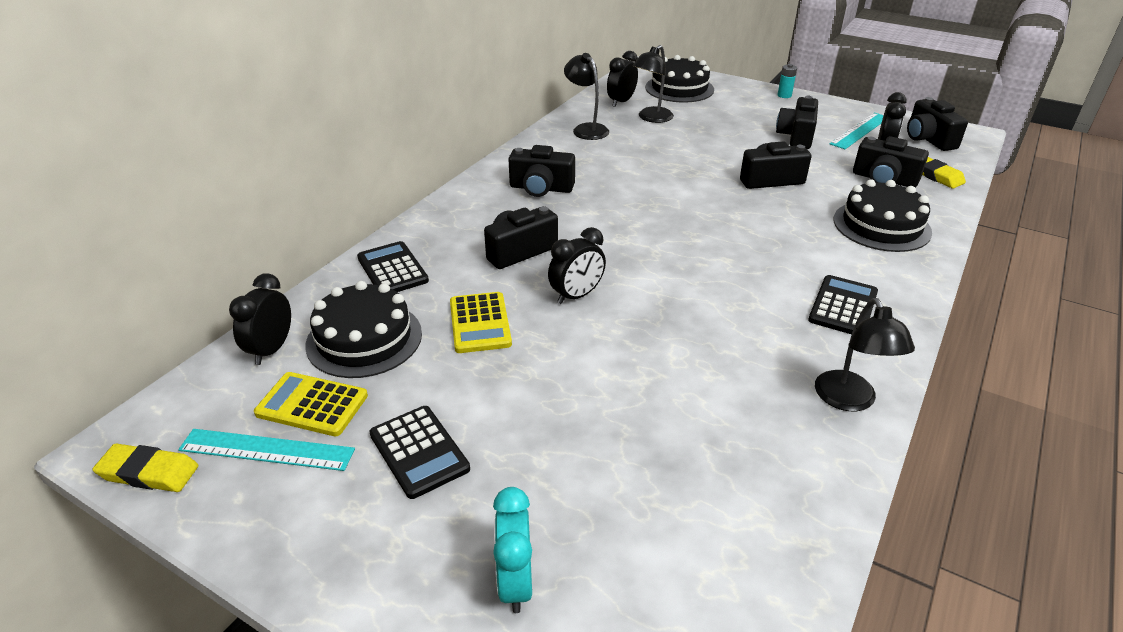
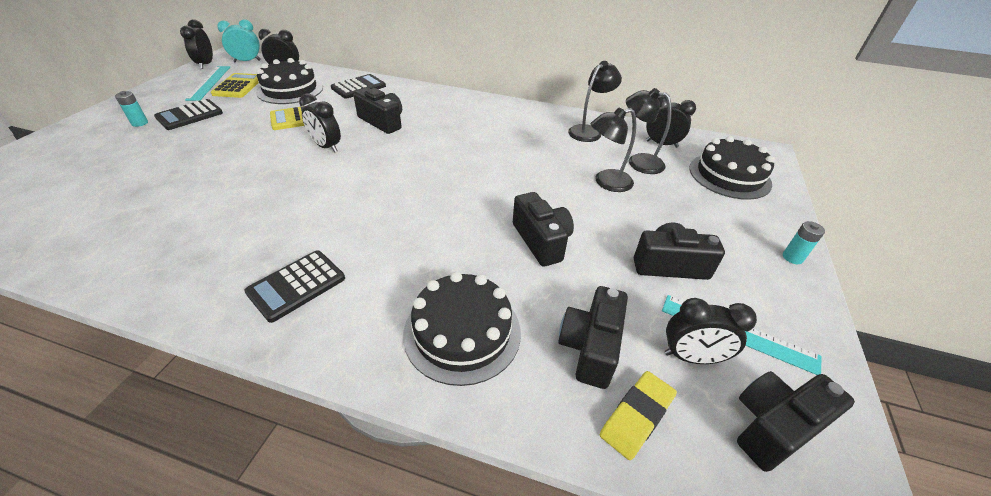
camera: 75 degrees right, 5 degrees up
yellow eraser [92,443,199,492] -> black clock [180,19,213,69]
turquoise clock [493,487,532,613] -> turquoise clock moved to [217,19,261,62]
black camera [508,145,575,197] -> none
black calculator [808,275,878,334] -> black calculator turned 120 degrees clockwise [244,250,345,323]
black lamp [815,298,915,411] -> black lamp moved to [590,107,636,192]
none -> turquoise battery [115,91,148,127]

